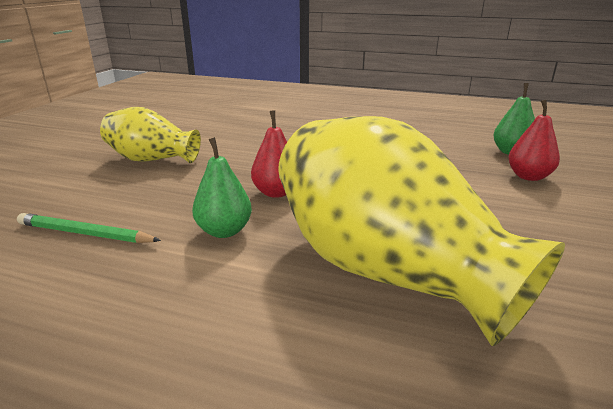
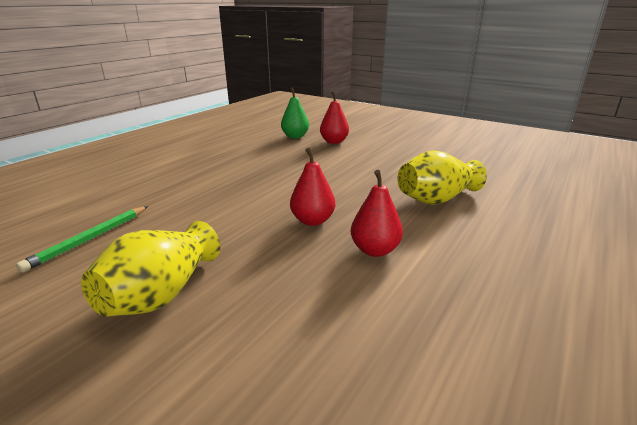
camera: 75 degrees left, 0 degrees up
green pencil [17,213,161,243] -> green pencil moved to [16,206,148,273]
green pear [192,137,252,238] -> red pear [351,170,403,257]
yellow vase [278,116,565,346] -> yellow vase [397,150,487,205], size x0.56

